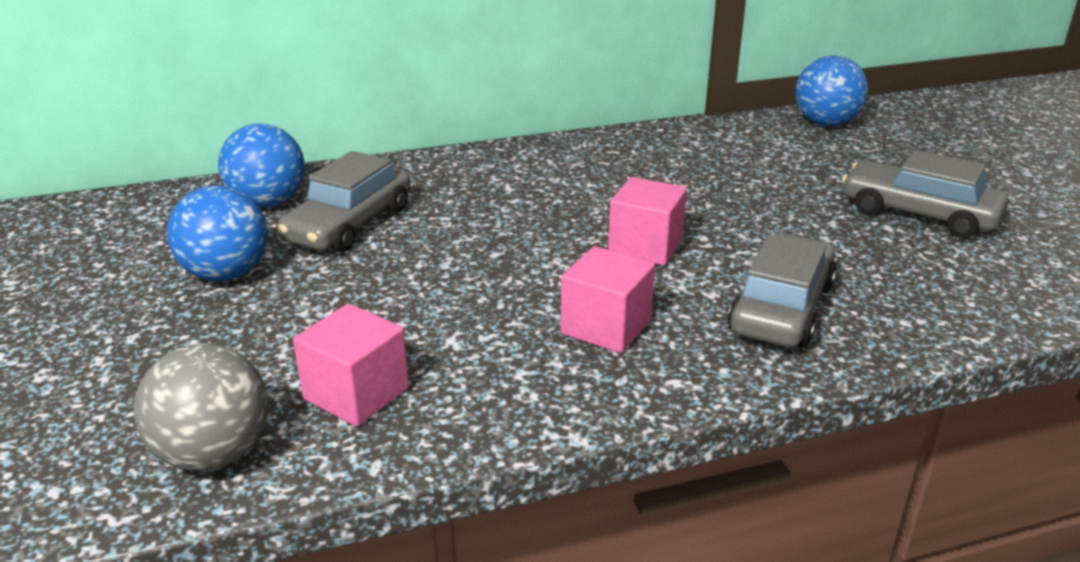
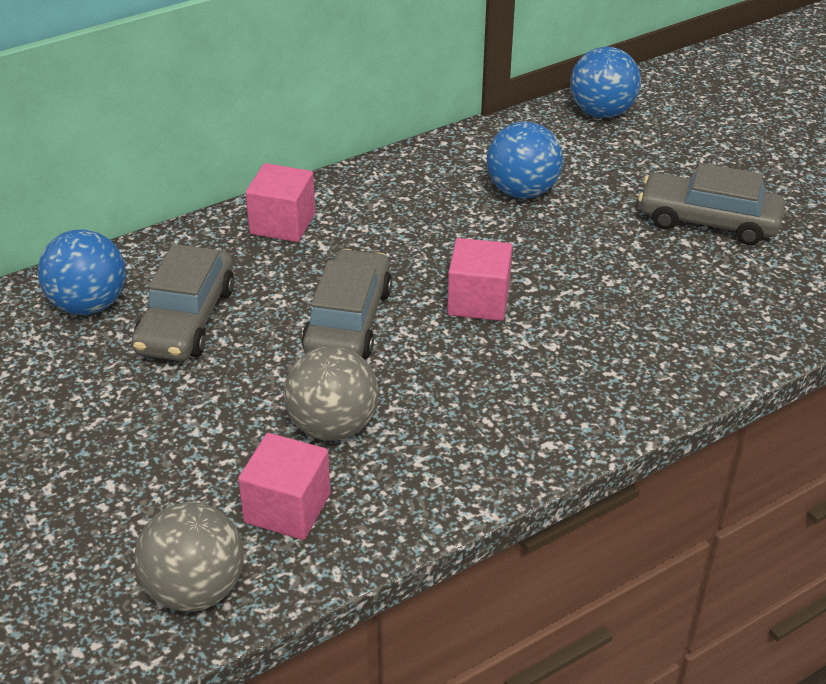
camera: 15 degrees left, 10 degrees up
blue ball [167,186,268,281] -> blue ball moved to [487,122,563,199]
pink cube [561,246,655,353] -> pink cube moved to [246,163,315,242]
grey car [728,233,837,347] -> grey car moved to [302,249,392,359]
none -> grey ball [284,346,379,441]

